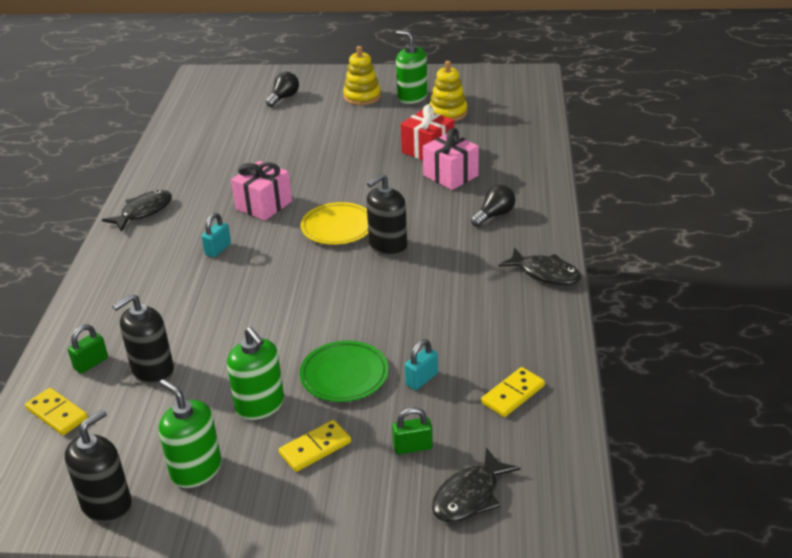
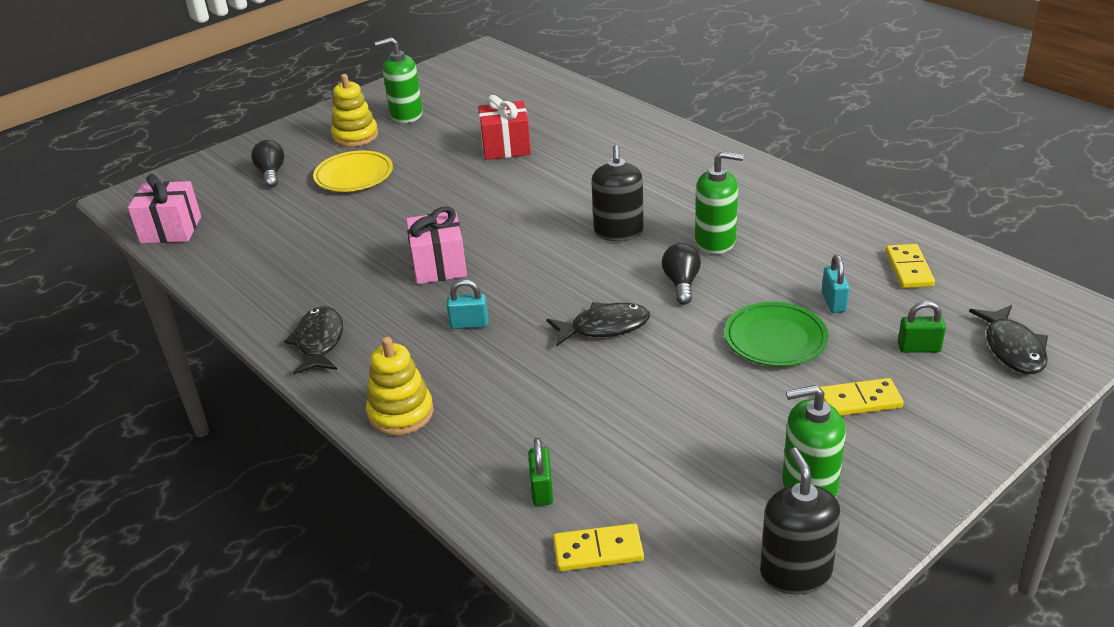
camera: 45 degrees left, 0 degrees up
black soap dispenser [112,294,174,385] -> none
turquoise padlock [201,213,231,258] -> turquoise padlock turned 75 degrees counterclockwise [447,279,488,329]
green soap dispenser [227,327,284,420] -> green soap dispenser moved to [695,151,744,254]
yellow domino [279,420,351,472] -> yellow domino turned 75 degrees clockwise [819,378,904,416]
yellow plate [301,202,368,245] -> yellow plate moved to [313,151,393,192]
green padlock [392,407,433,455] -> green padlock turned 60 degrees clockwise [898,301,946,353]
pink gift [423,128,479,190] -> pink gift moved to [128,174,201,243]
yellow stacking toy [429,61,467,121] -> yellow stacking toy moved to [366,337,434,435]
black light bulb [471,185,515,227] -> black light bulb moved to [662,243,701,305]
black fish [498,248,581,285] -> black fish moved to [547,302,650,347]

